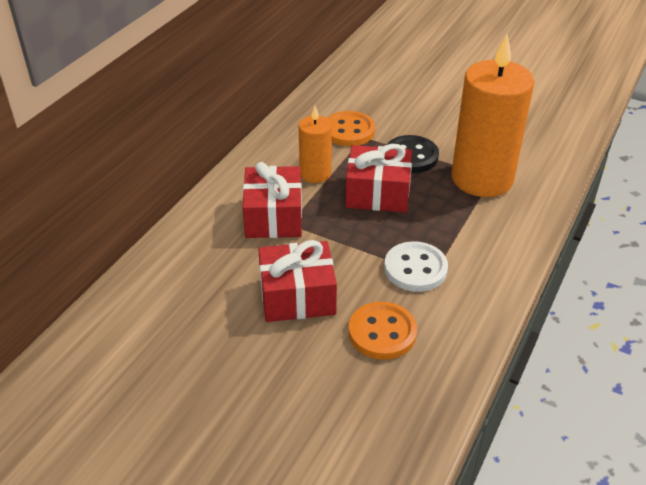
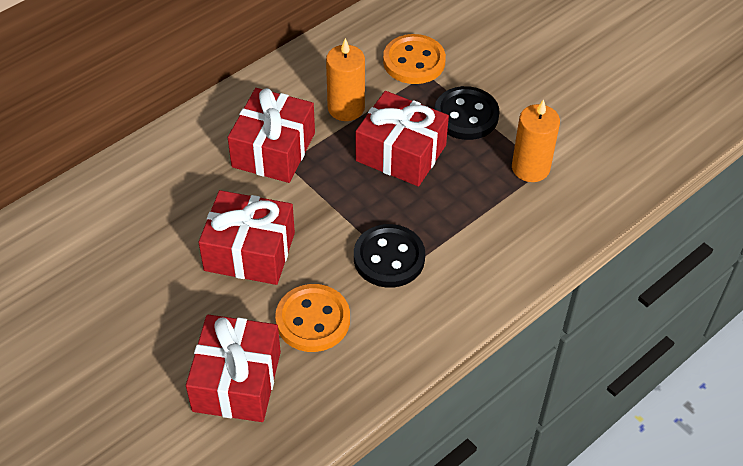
camera: 20 degrees right, 10 degrees up
white button [384,241,448,292] -> black button [354,224,425,288]
orange candle [451,35,534,197] -> orange candle [512,99,560,182], size x0.51
none -> red gift [186,315,281,422]

